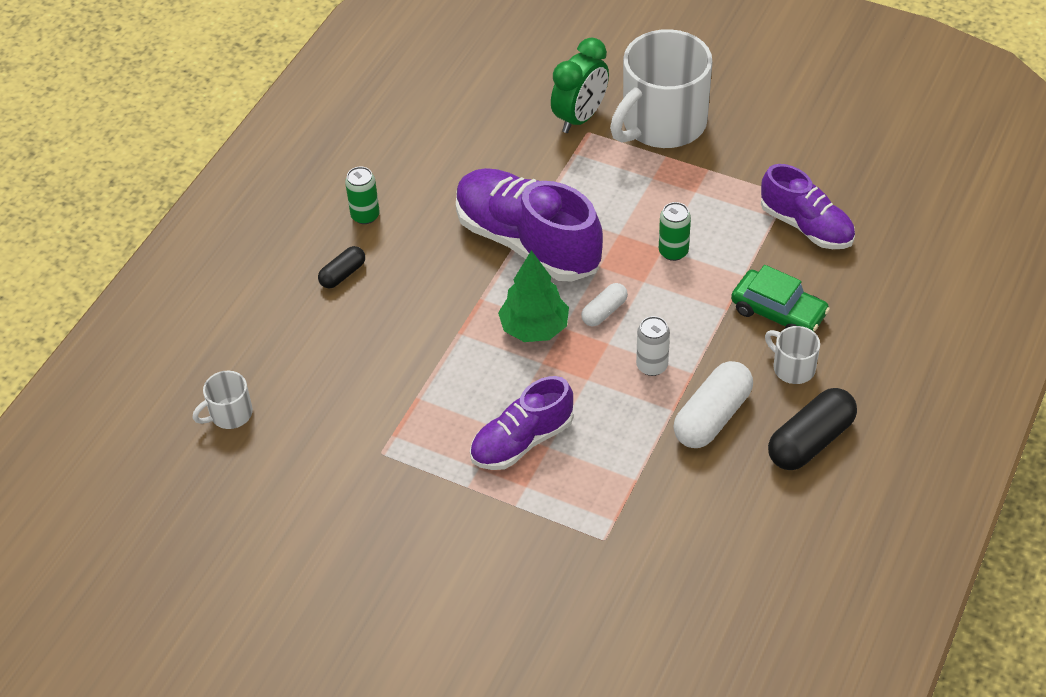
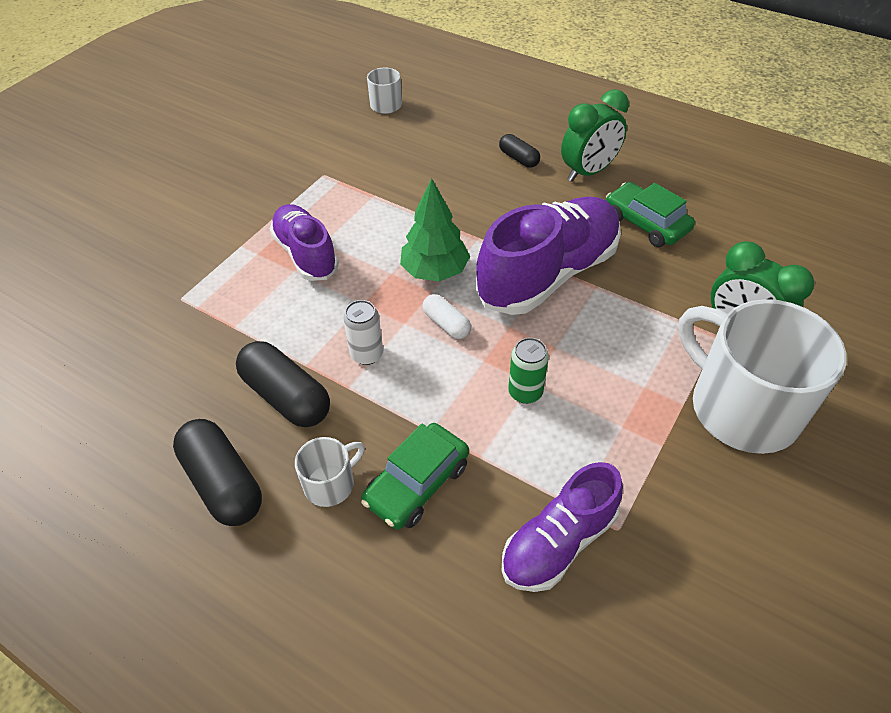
camera: 95 degrees right, 0 degrees up
green can [345,167,380,224] -> green clock [561,89,629,182]
white capsule [673,361,753,448] -> black capsule [236,341,330,427]
none -> green car [606,182,695,247]

